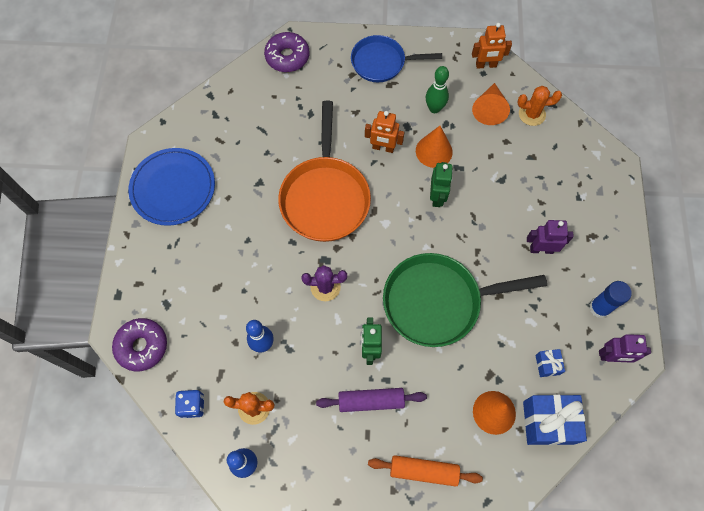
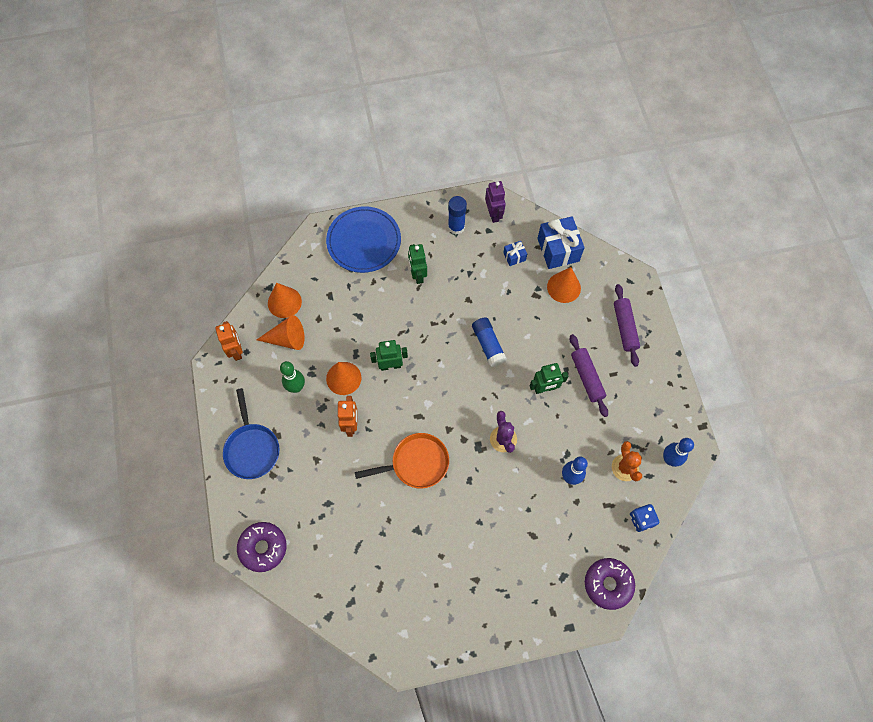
camera: 105 degrees left, 0 degrees up
blue plate [128,148,215,226] -> blue plate moved to [326,206,401,273]
orange pan [278,101,371,242] -> orange pan [355,433,449,489], size x0.65
orange rolling pin [368,455,483,487] -> purple rolling pin [614,284,640,367]
green pan [383,253,547,347] -> blue glue stick [472,317,507,367]
orange cactus [518,86,562,126] -> orange cone [268,283,302,318]
purple robot [527,220,574,254] -> green robot [408,244,427,284]

